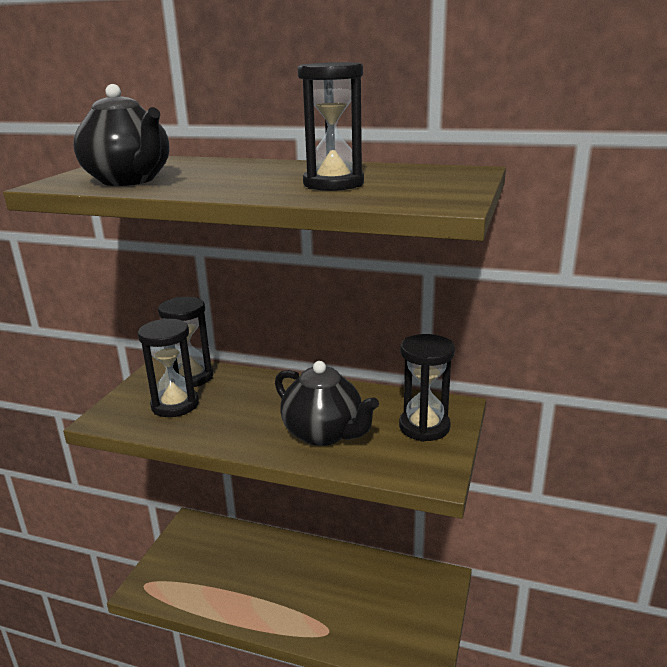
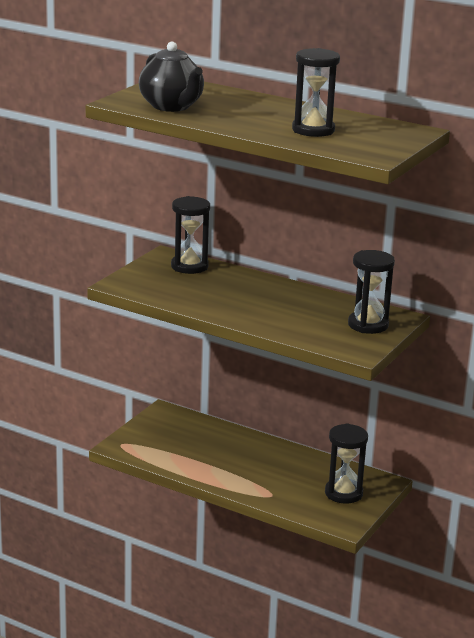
camera: 10 degrees right, 0 degrees up
black hourglass [138,318,199,417] -> black hourglass moved to [325,424,368,504]
black teapot [275,361,379,446] -> none

